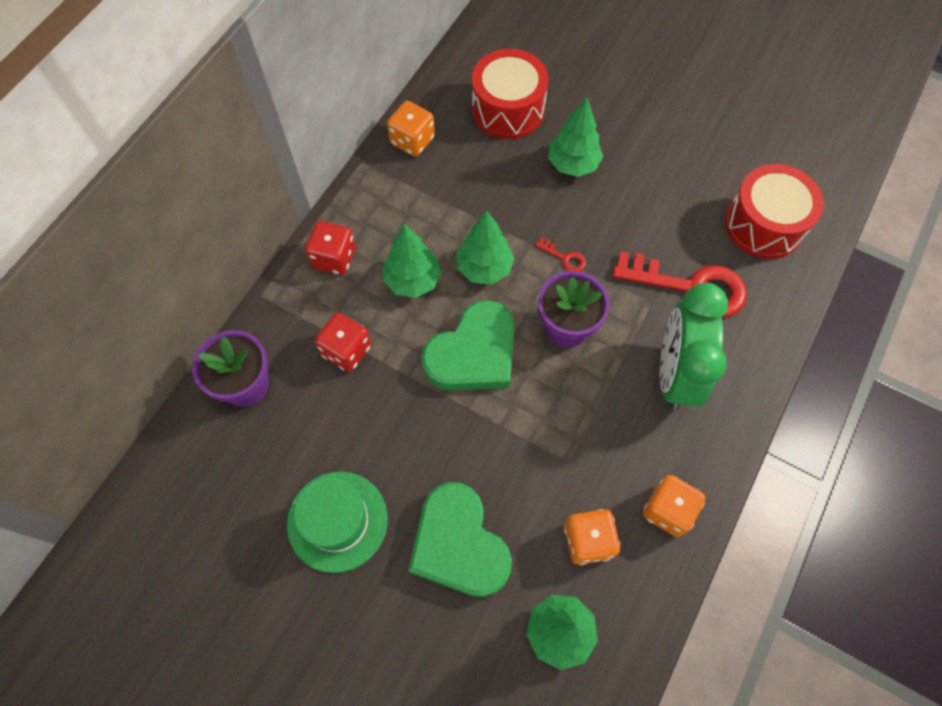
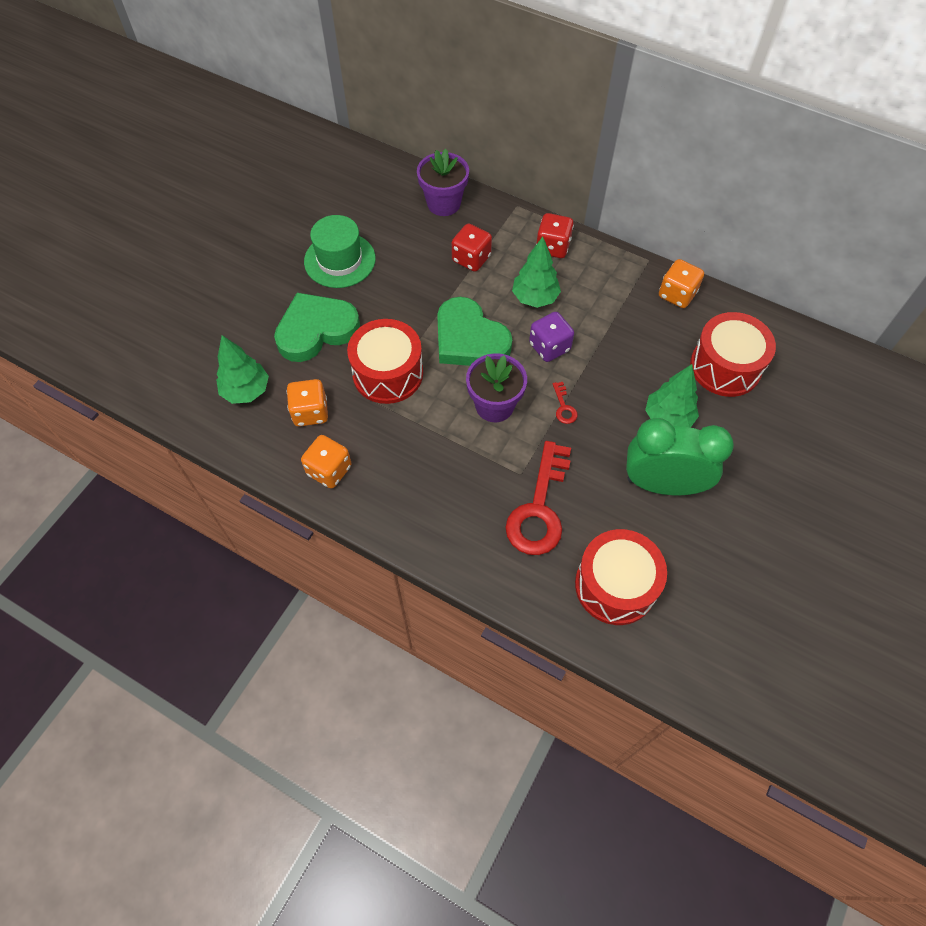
camera: 90 degrees right, 5 degrees down
green tree [457,210,514,285] -> purple dice [529,312,574,362]
red key [535,237,586,272] -> red key turned 45 degrees counterclockwise [553,382,578,424]
green clock [660,283,728,410] -> green clock moved to [626,418,734,495]
none -> red drum [347,319,423,404]

